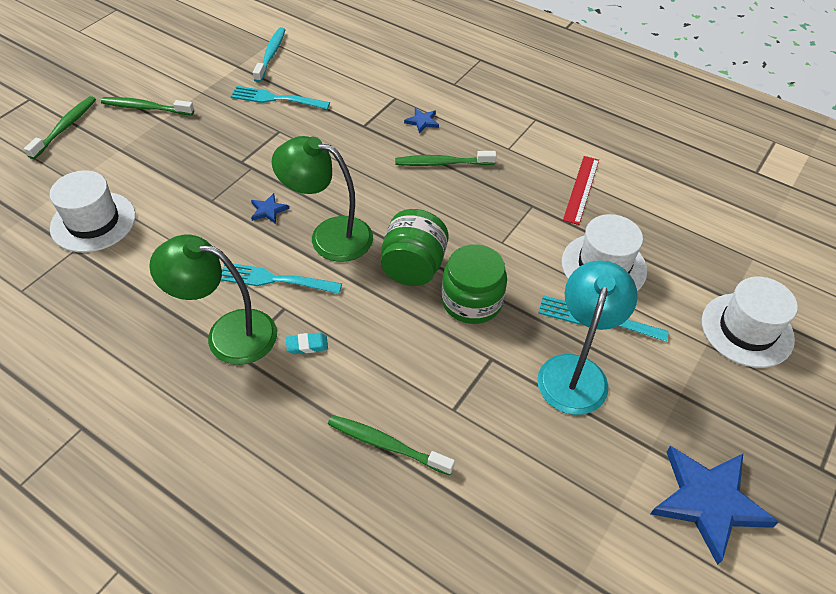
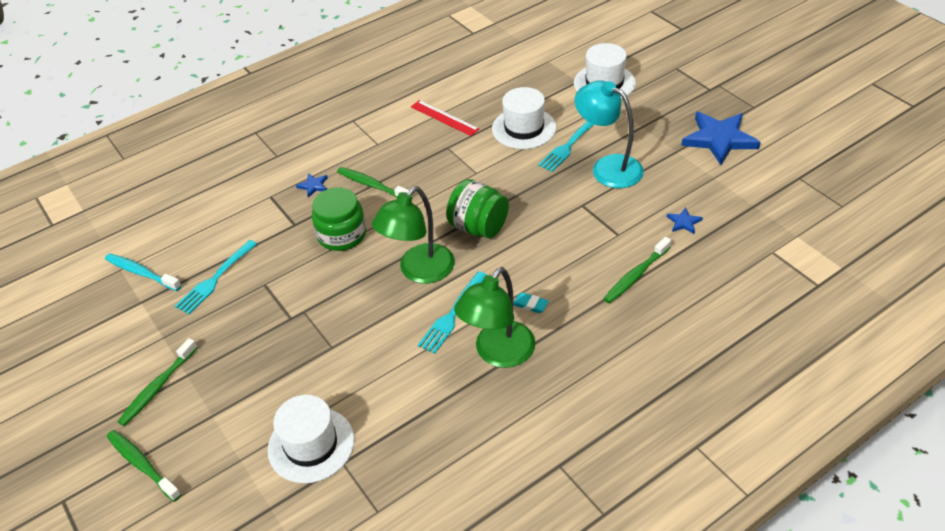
camera: 65 degrees left, 5 degrees down
blue star [251,193,289,224] -> blue star moved to [667,207,703,234]
turquoise eraser [286,332,328,354] -> turquoise eraser turned 75 degrees counterclockwise [513,293,549,313]
green toothbrush [395,151,497,166] -> green toothbrush turned 105 degrees clockwise [337,167,409,198]
green jar [441,244,507,324] -> green jar moved to [312,188,366,251]

